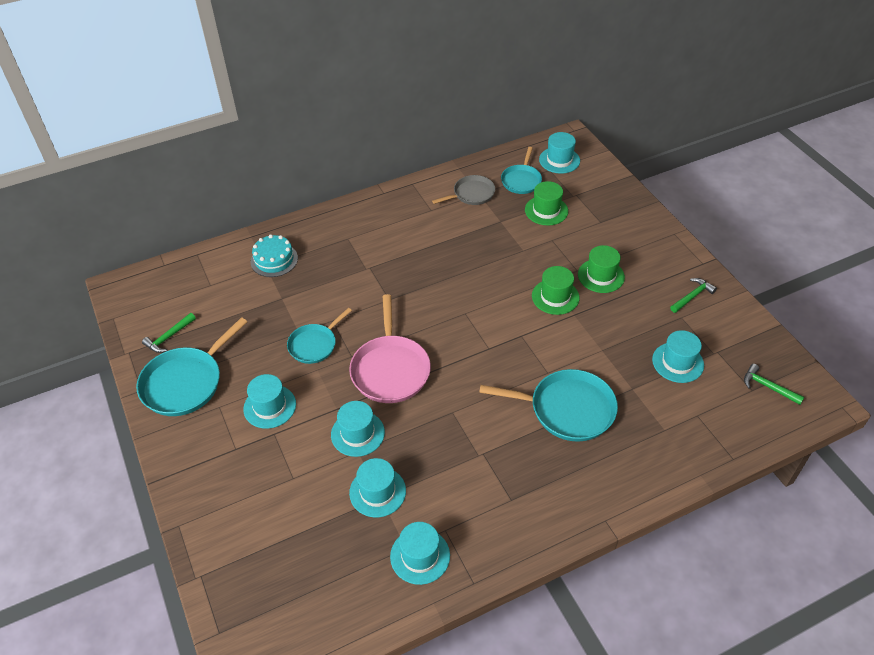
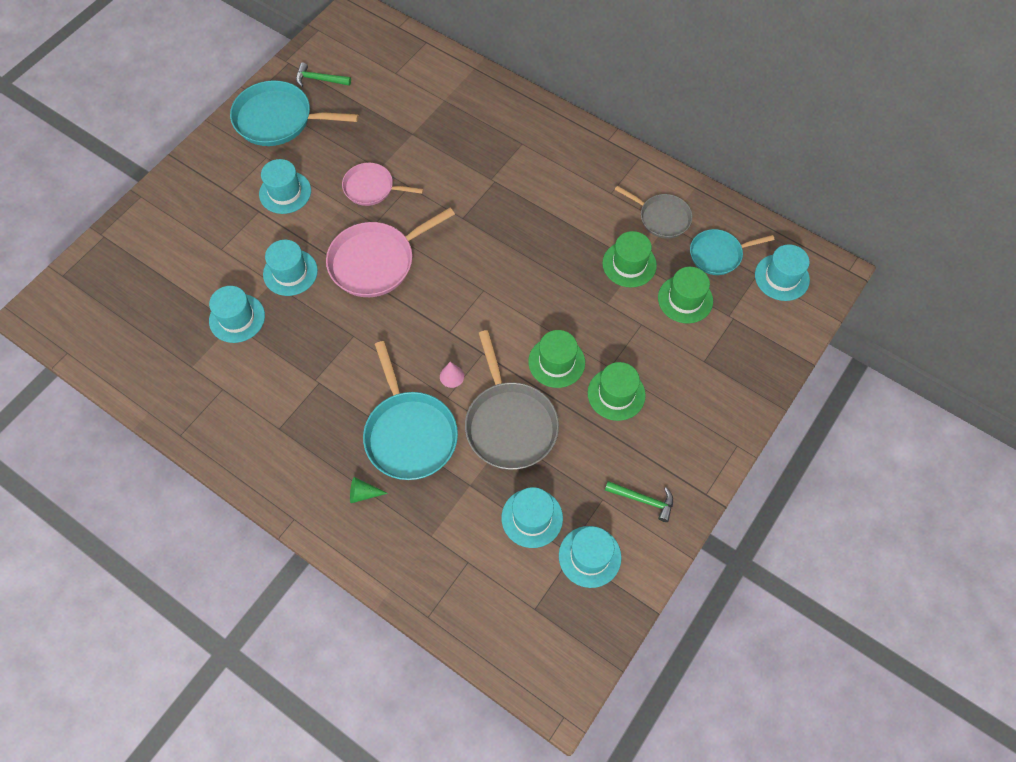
camera: 60 degrees right, 15 degrees up
turquoise cake [251,234,298,277] -> none
turquoise pan [287,308,352,364] -> pink pan [342,163,424,206]
turquoise hat [390,522,450,585] -> turquoise hat moved to [559,526,621,588]
green hammer [744,364,804,405] -> none
none -> green cone [350,477,388,503]
none -> pink cone [440,362,464,388]
none -> grey pan [465,330,559,470]
none -> green hat [603,231,657,287]

